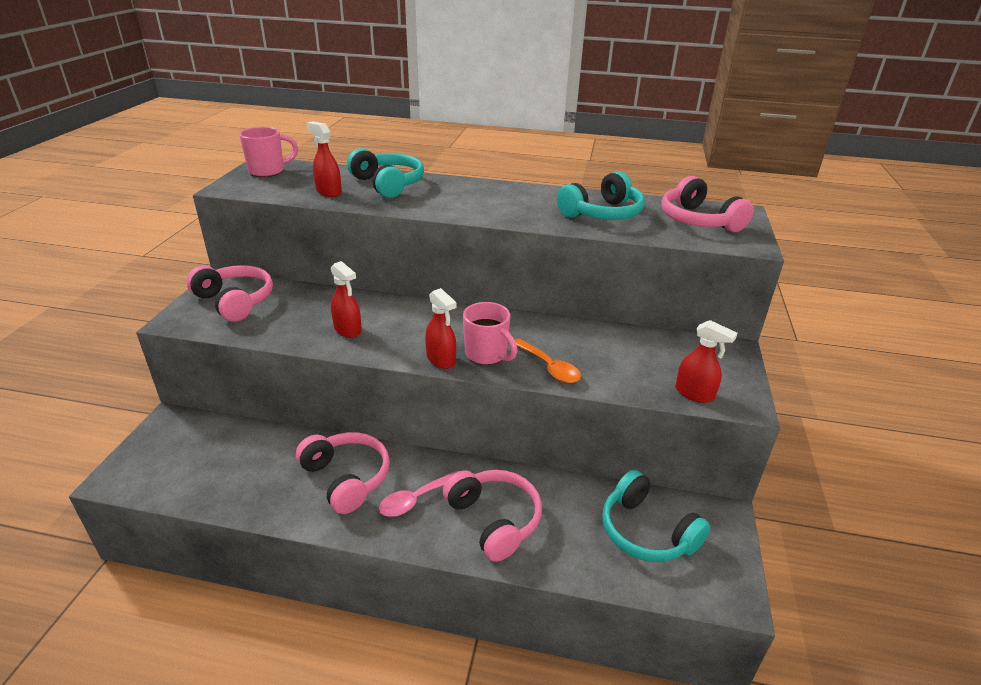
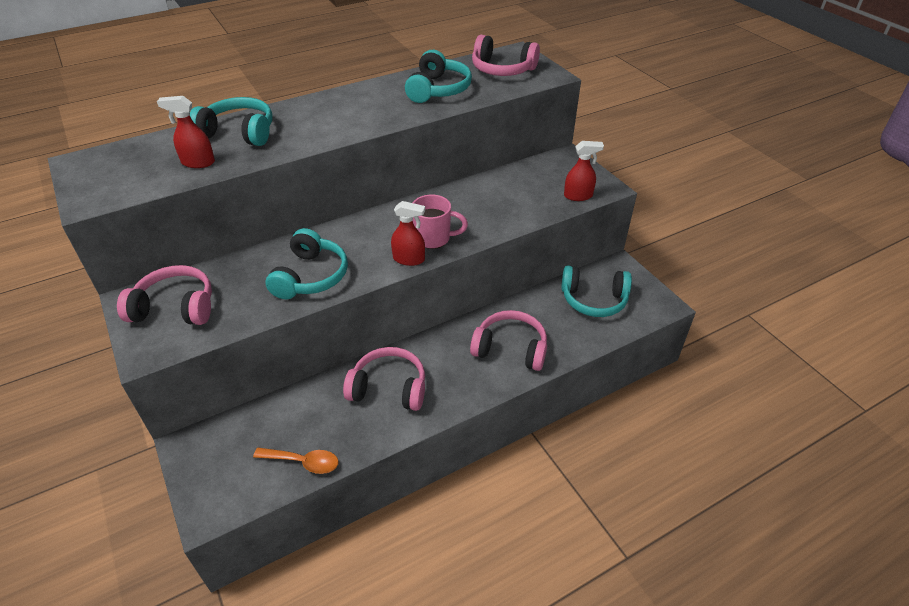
camera: 40 degrees left, 10 degrees up
pink mug [239,127,298,177] -> none
red spray bottle [331,261,362,338] -> turquoise headphones [266,228,348,299]
pink spoon [379,470,459,517] -> none
orange spoon [515,338,581,383] -> orange spoon moved to [253,448,339,474]

